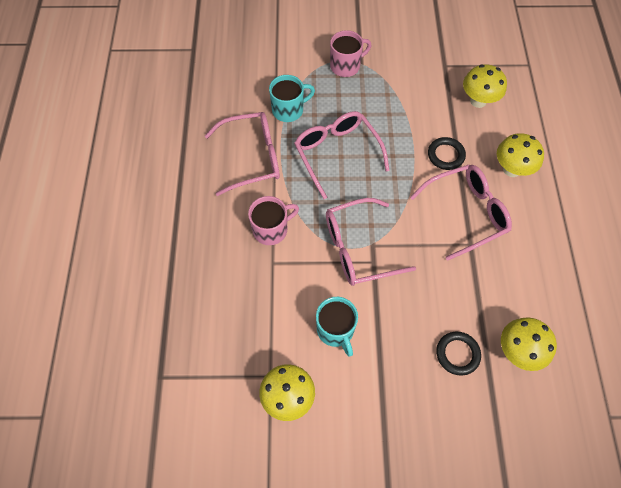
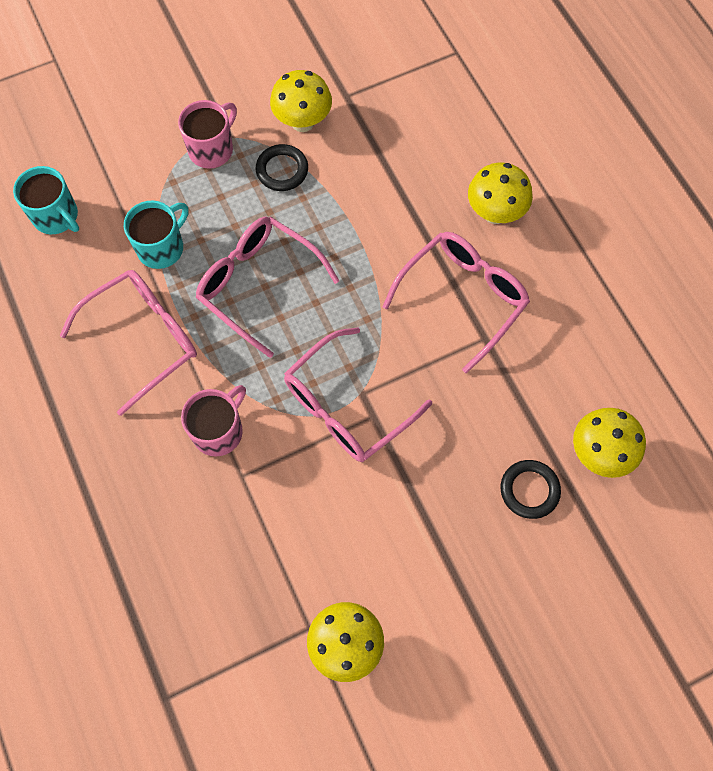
camera: 25 degrees left, 5 degrees up
turquoise mug [316,297,358,357] -> turquoise mug moved to [13,166,79,234]
black ring [428,137,466,170] -> black ring moved to [255,144,308,191]
yellow mushroom [463,64,507,108] -> yellow mushroom moved to [270,70,332,132]

